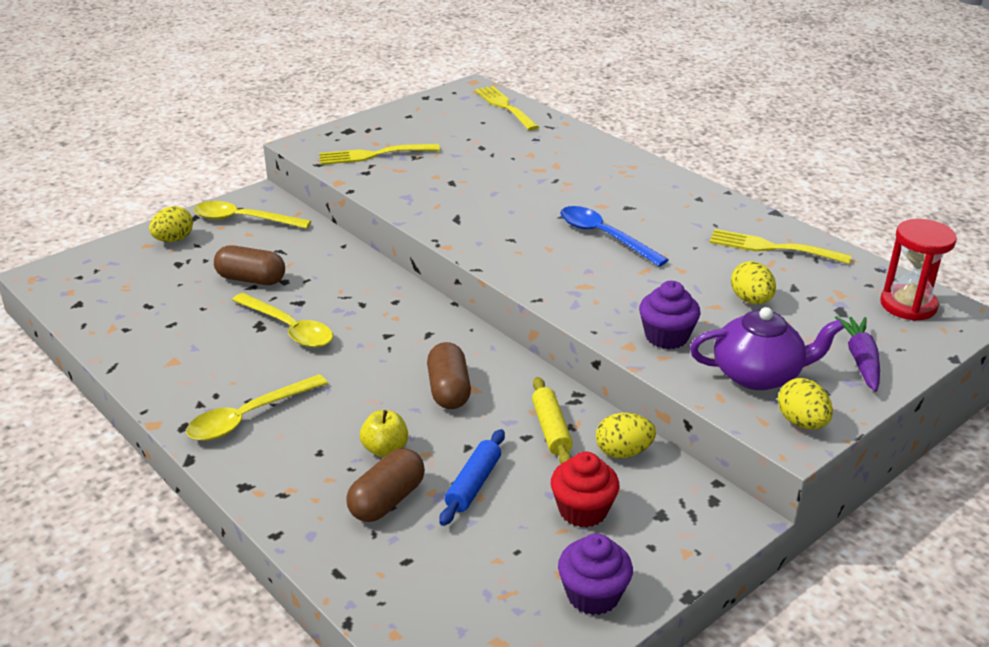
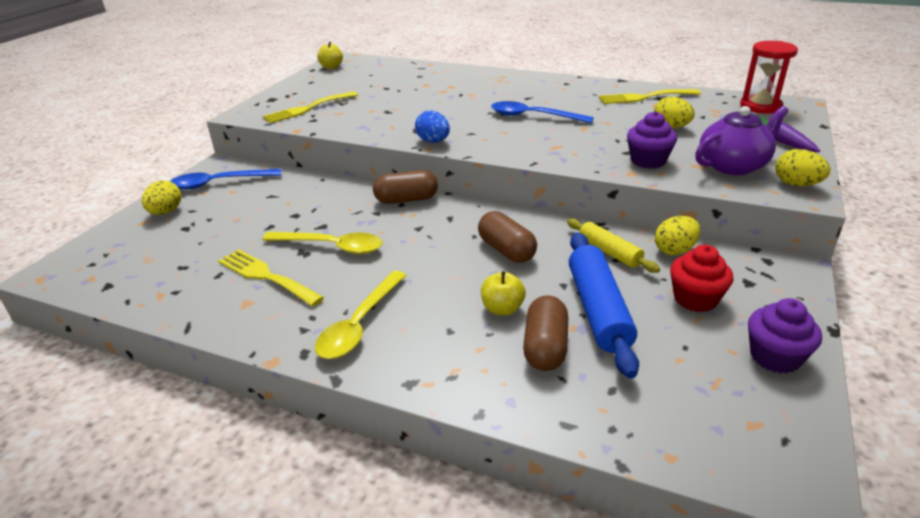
camera: 25 degrees left, 0 degrees up
yellow spoon [194,201,311,229] -> blue spoon [170,169,281,190]
brown capsule [214,245,285,285] -> brown capsule moved to [373,170,438,204]
blue rolling pin [439,429,505,526] -> blue rolling pin [569,232,639,378], size x1.66
yellow fork [475,86,539,131] -> yellow fork moved to [218,249,324,306]
none -> yellow apple [317,42,343,69]
none -> blue egg [415,111,450,143]

